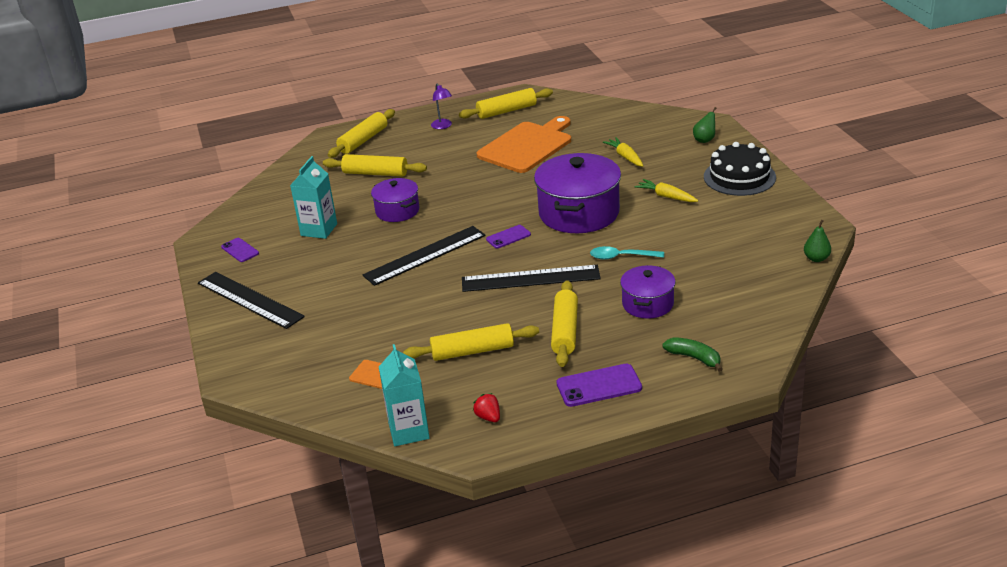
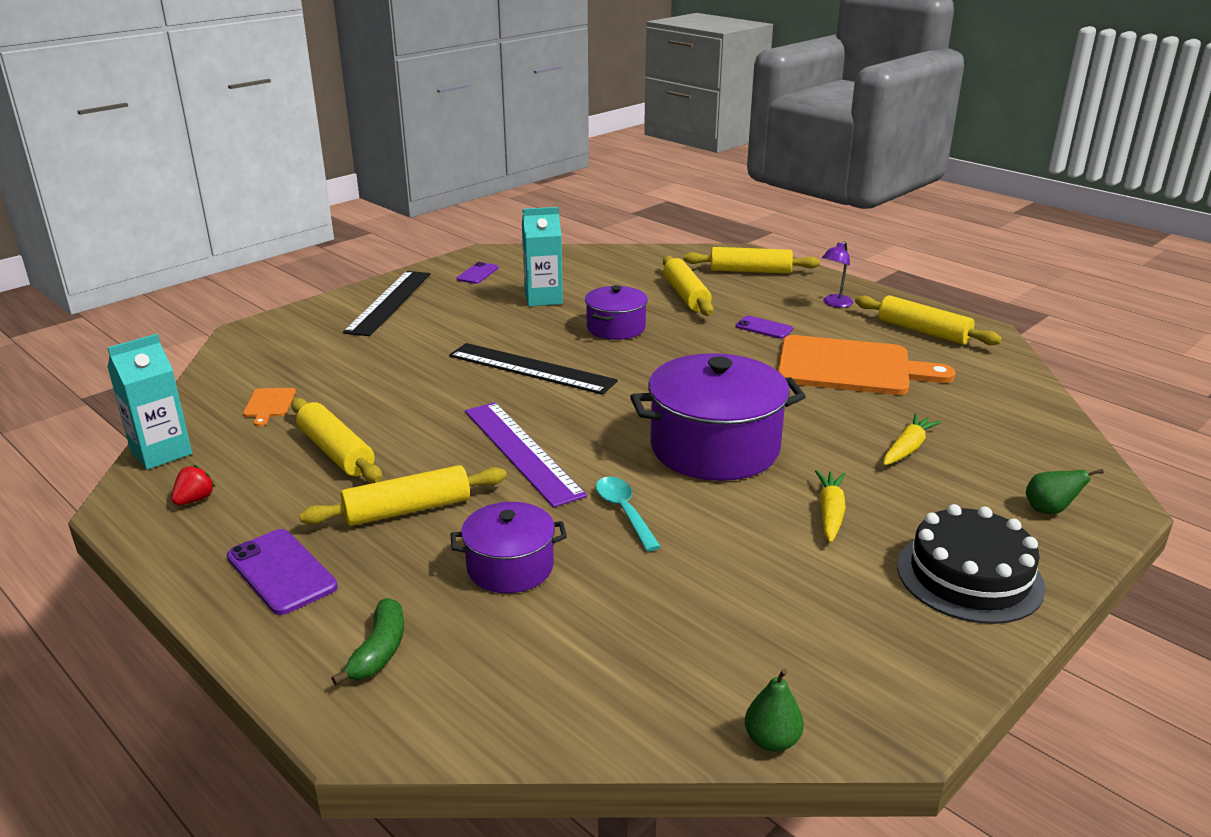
camera: 60 degrees right, 5 degrees down
black ruler [462,265,601,292] -> purple ruler [465,402,587,507]
purple phone [486,225,531,248] -> purple phone moved to [736,316,793,339]

